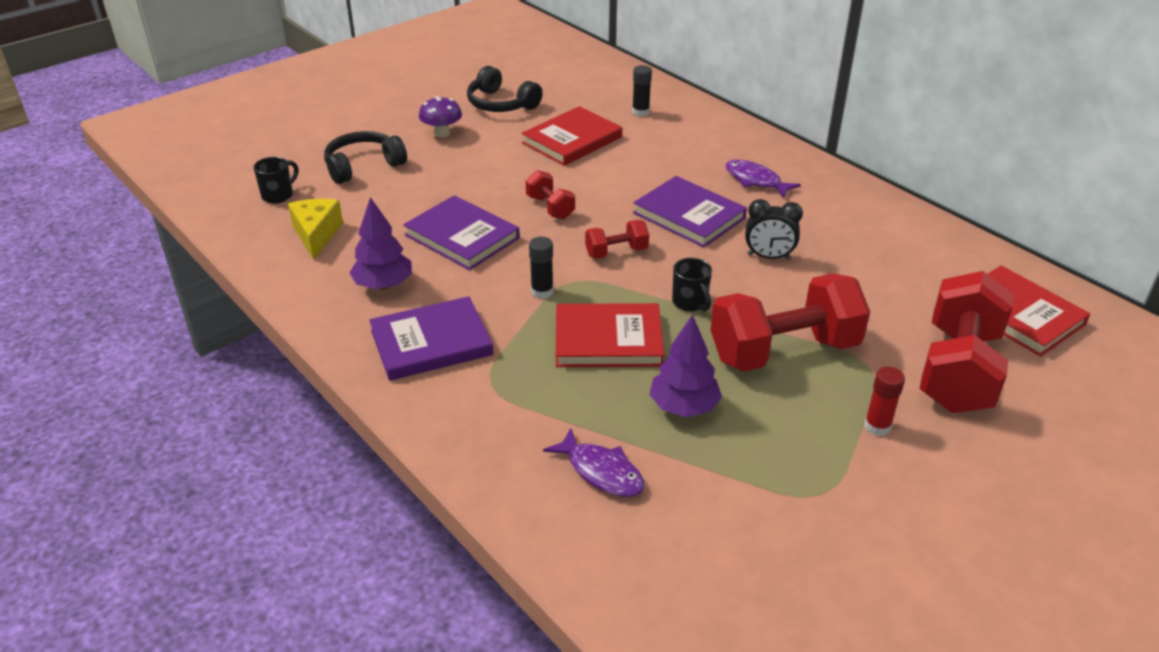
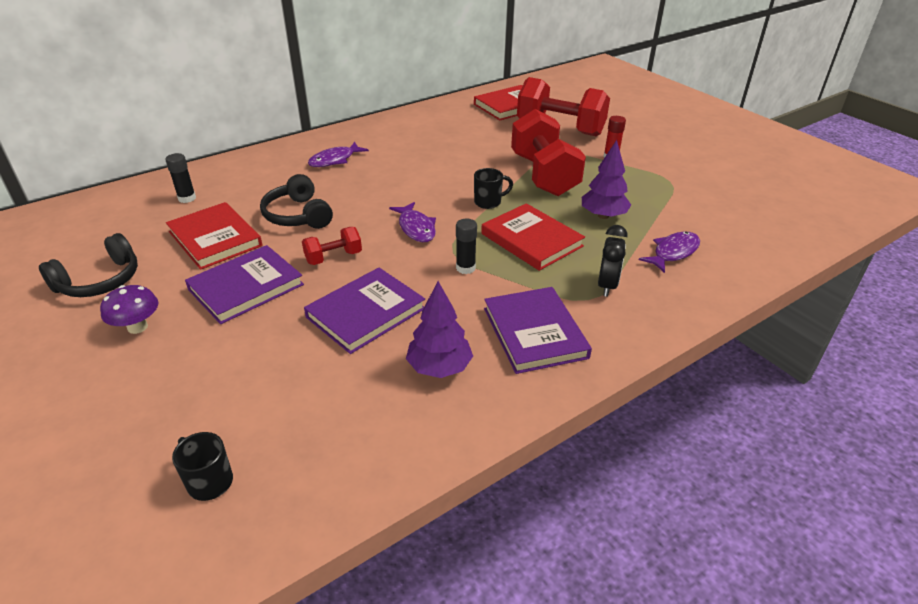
camera: 85 degrees left, 0 degrees up
yellow cheese [288,199,343,260] -> none
black headphones [324,131,407,184] -> black headphones moved to [260,174,333,229]
red book [556,303,664,367] -> red book turned 45 degrees counterclockwise [481,203,585,271]
red dumbbell [585,220,649,259] -> purple fish [389,202,436,242]
purple book [633,176,747,247] -> purple book moved to [185,245,304,324]
black clock [745,199,803,260] -> black clock moved to [598,225,628,297]

